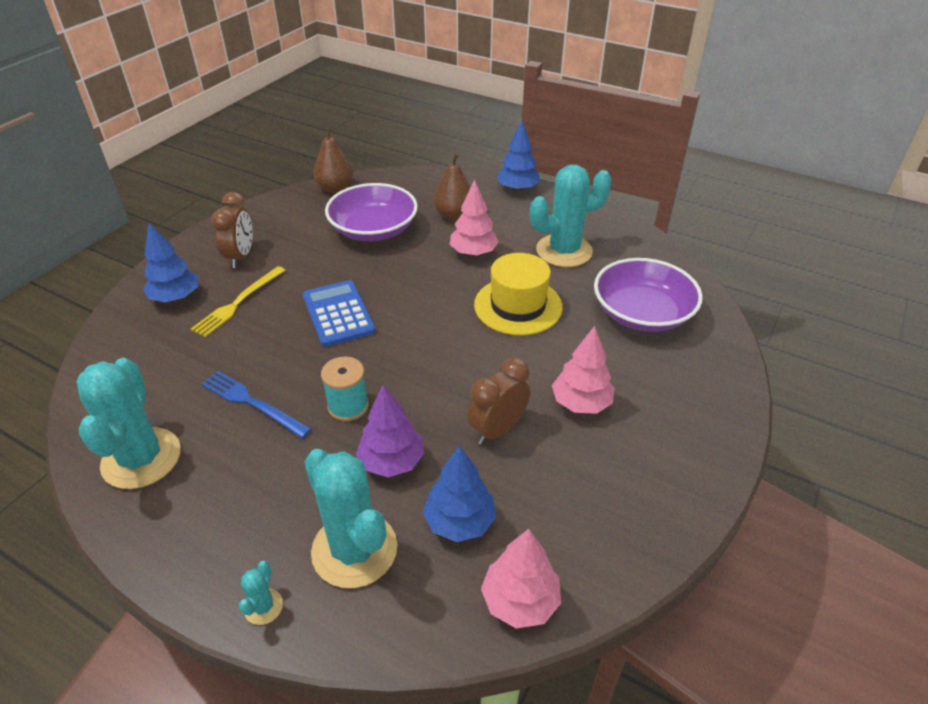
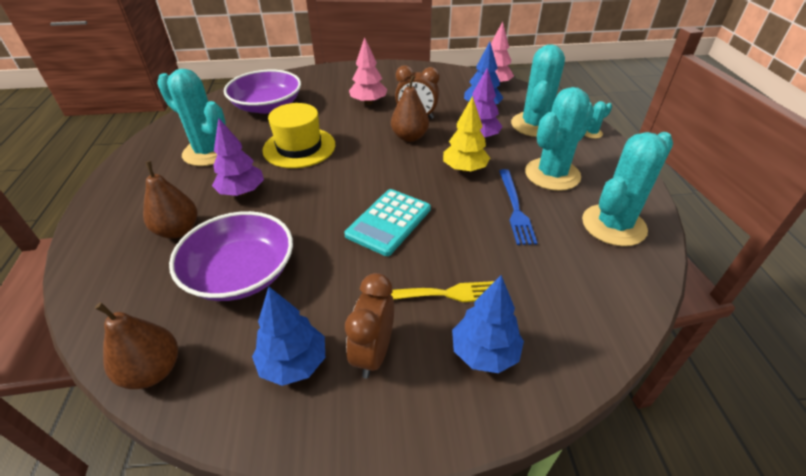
camera: 125 degrees left, 0 degrees up
brown clock [211,192,252,268] -> brown clock turned 45 degrees counterclockwise [345,273,394,378]
blue calculator [303,280,376,347] -> turquoise calculator [344,189,431,256]
turquoise spool [321,357,369,421] -> yellow tree [443,96,490,173]
pink tree [449,180,499,256] -> purple tree [212,118,264,196]
blue tree [496,120,540,192] -> blue tree moved to [252,287,325,386]
none -> brown pear [391,75,429,142]
none -> turquoise cactus [525,87,594,191]

